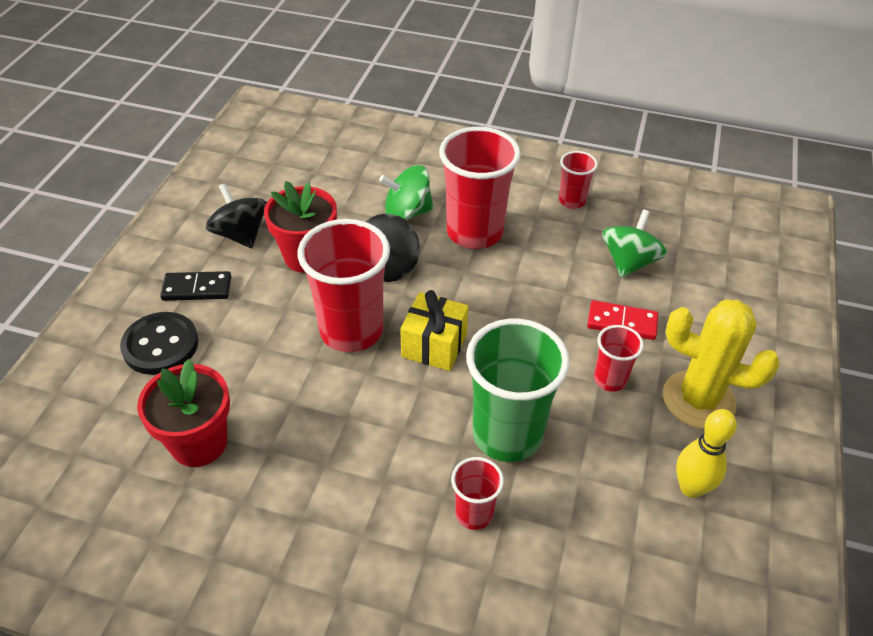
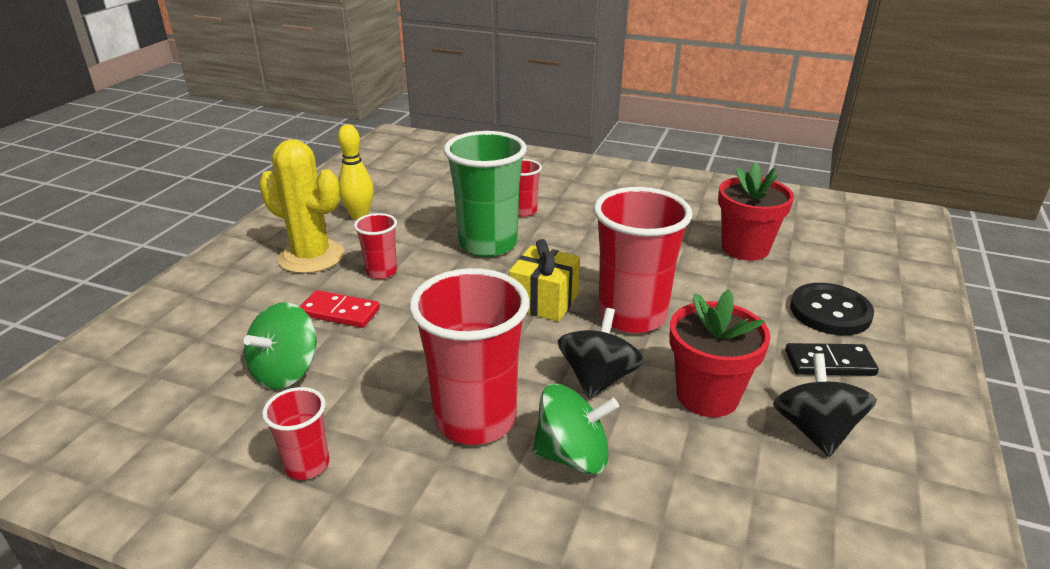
camera: 175 degrees left, 15 degrees down
black spinning top [206,183,267,248] -> black spinning top turned 150 degrees counterclockwise [773,353,876,457]

